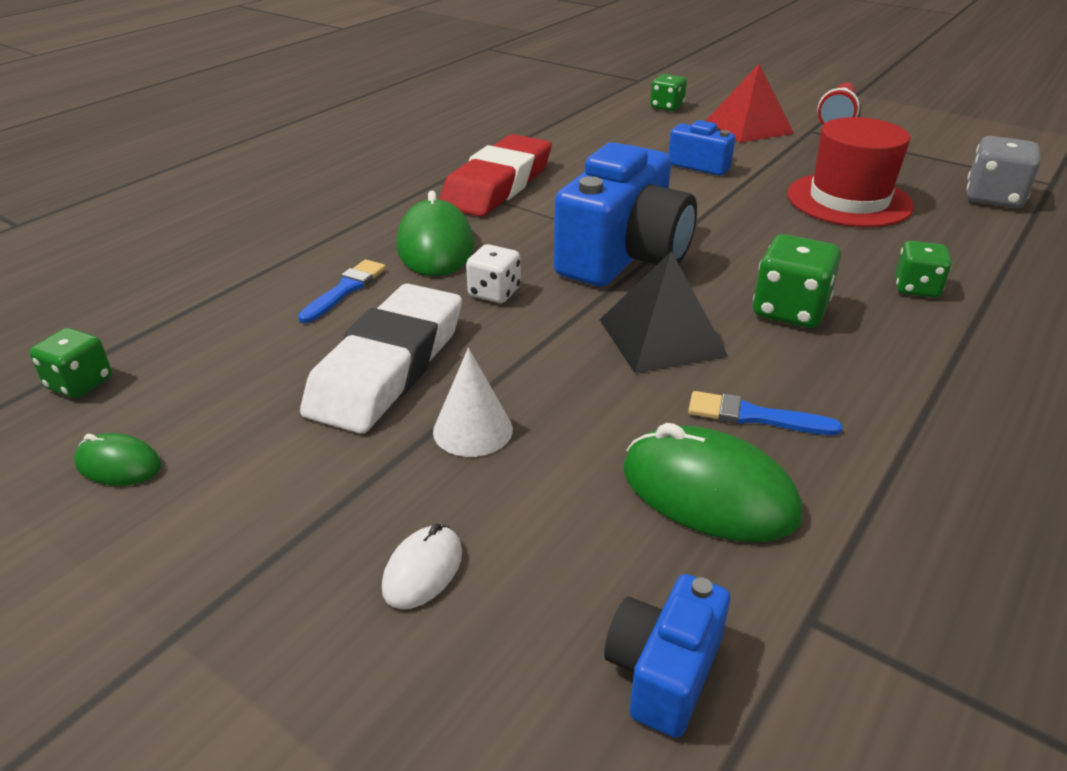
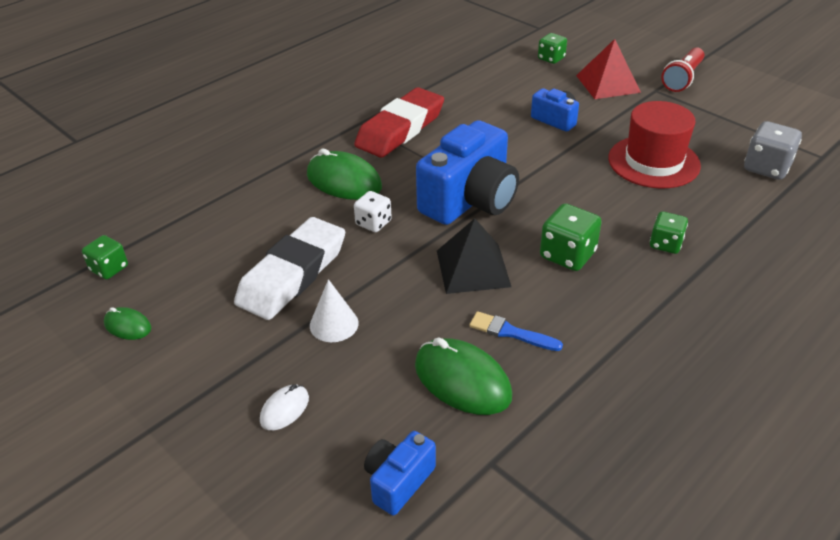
camera: 10 degrees right, 5 degrees up
blue brush [298,259,386,323] -> none
green mouse [397,191,474,276] -> green mouse turned 60 degrees counterclockwise [307,149,382,200]

